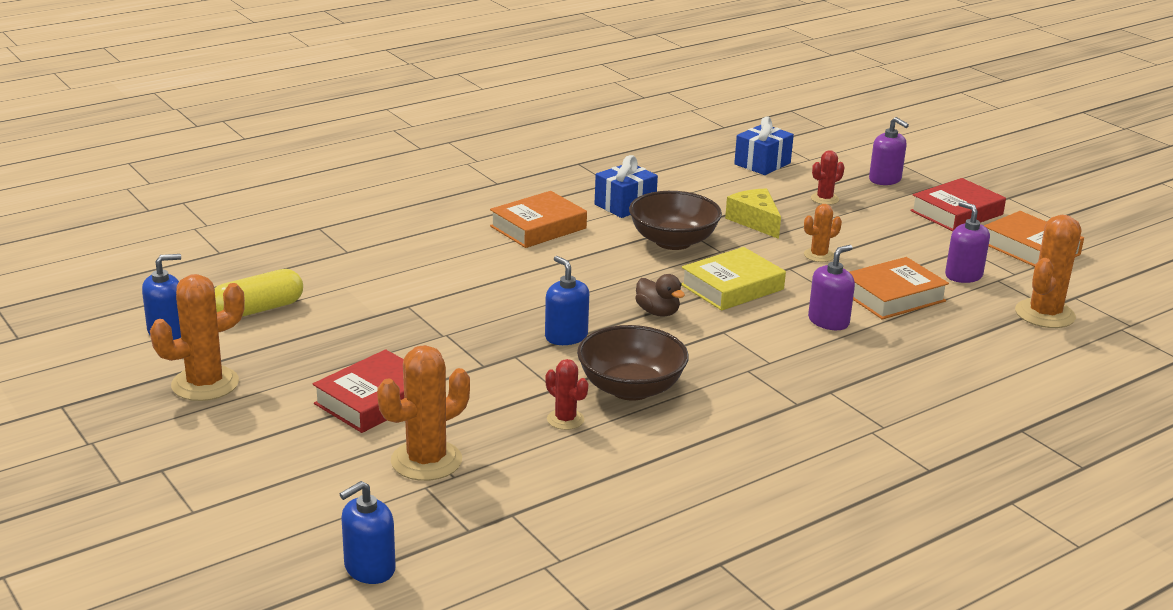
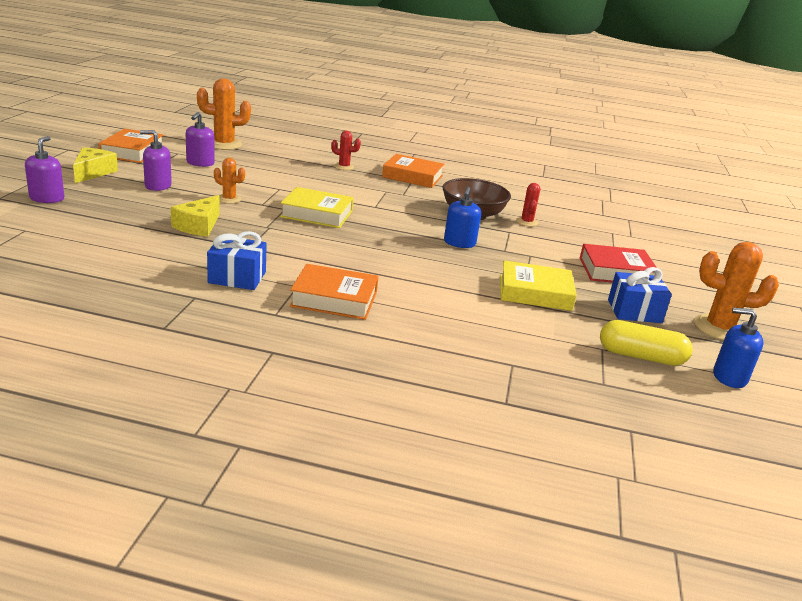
camera: 135 degrees left, 0 degrees up
blue soap dispenser [340,481,396,584] -> none
orange cactus [377,345,470,481] -> none
brown bowl [629,191,722,250] -> none
brown duck [635,274,685,317] -> none
blue gift [734,117,794,175] -> blue gift moved to [608,267,672,323]
purple soap dispenser [808,245,855,330] -> purple soap dispenser moved to [140,130,172,191]
red cactus [811,150,844,205] -> red cactus moved to [331,131,361,170]
orange book [849,257,949,319] -> orange book moved to [382,154,444,188]
red book [910,178,1006,231] -> yellow cheese [73,147,118,183]
none -> yellow book [500,260,577,311]

